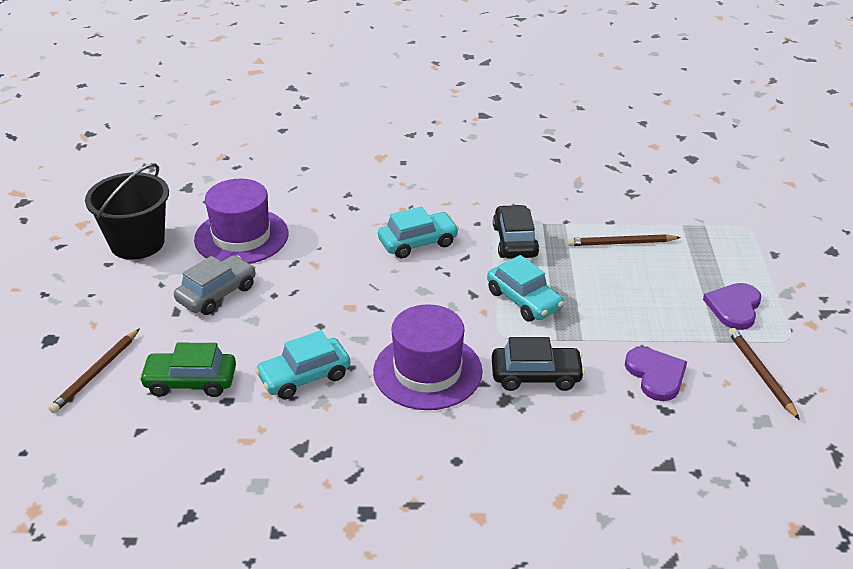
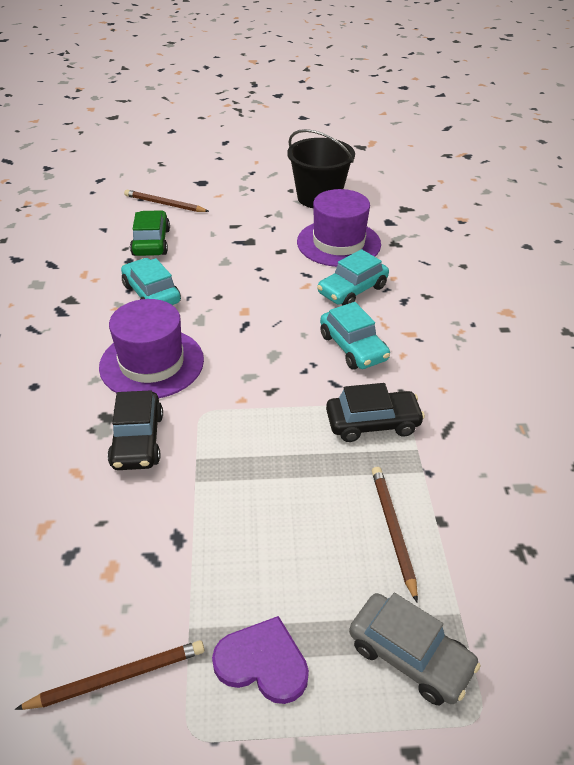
camera: 85 degrees right, 5 degrees up
grey car [174,255,256,315] -> grey car moved to [349,593,481,705]
turquoise car [487,255,564,322] -> turquoise car moved to [317,249,389,305]
purple heart [625,347,687,401] -> none

